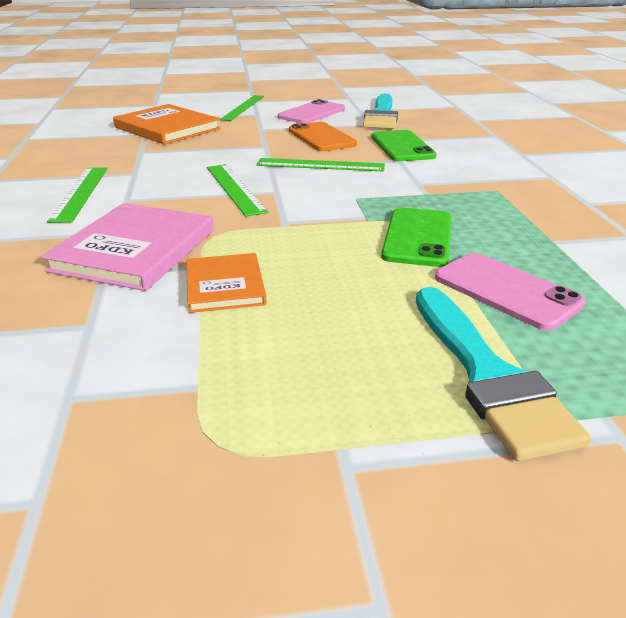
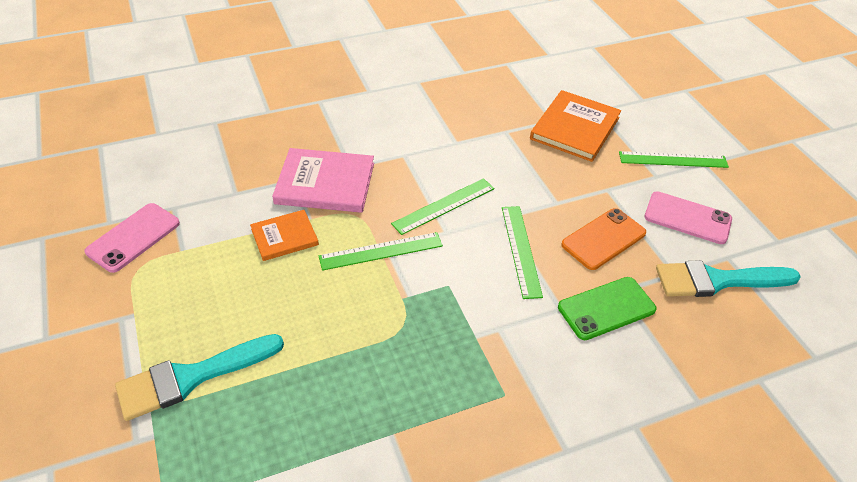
camera: 75 degrees right, 15 degrees up
green ruler [47,167,108,223] -> green ruler moved to [319,232,443,271]
green phone [381,208,452,267] -> none
pink phone [435,253,586,331] -> pink phone moved to [84,203,180,273]

